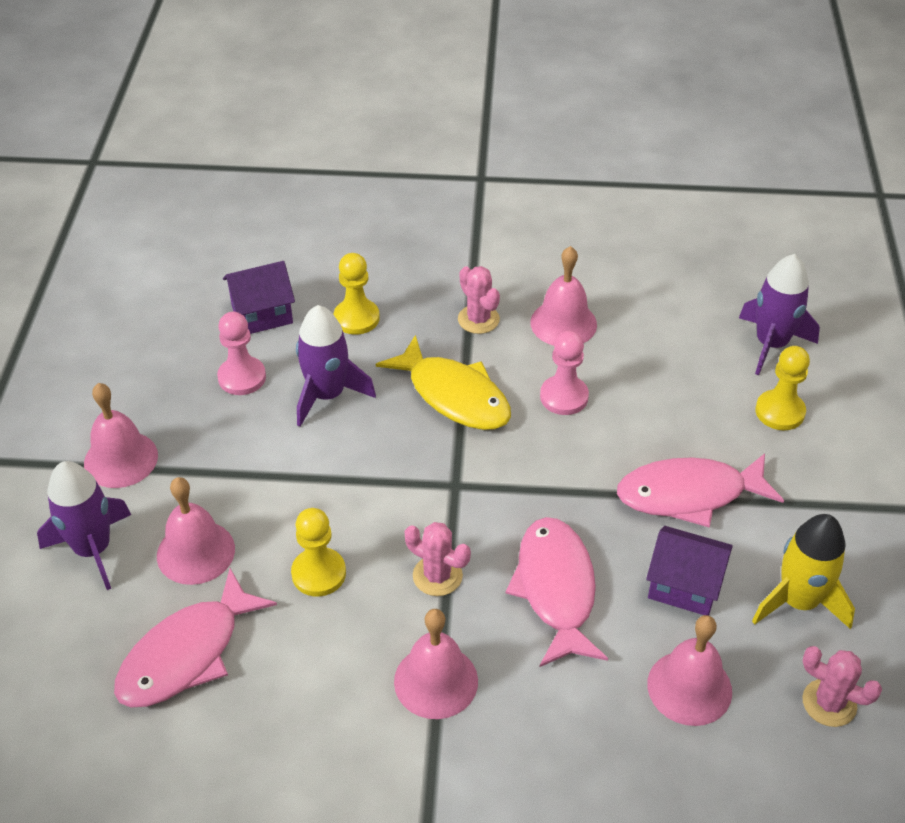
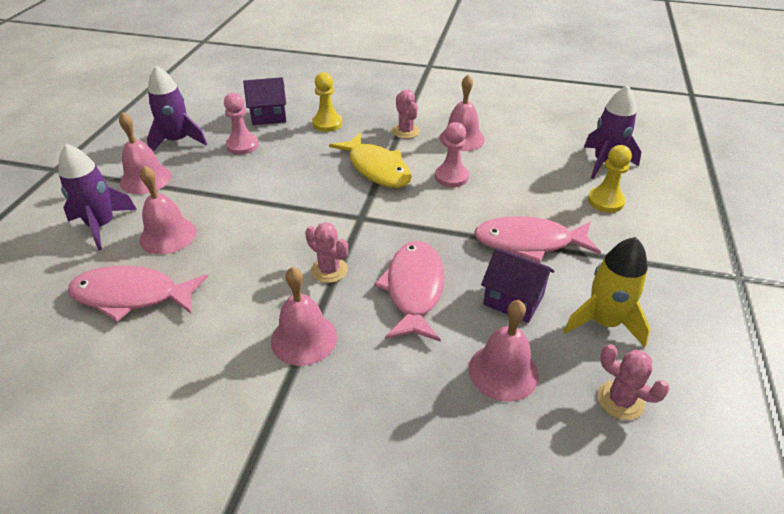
camera: 10 degrees right, 5 degrees down
pink fish [114,568,277,708] -> pink fish turned 45 degrees clockwise [68,266,208,322]
yellow pawn [291,508,346,596] -> none
purple rocket [296,305,376,427] -> purple rocket moved to [147,65,207,152]

